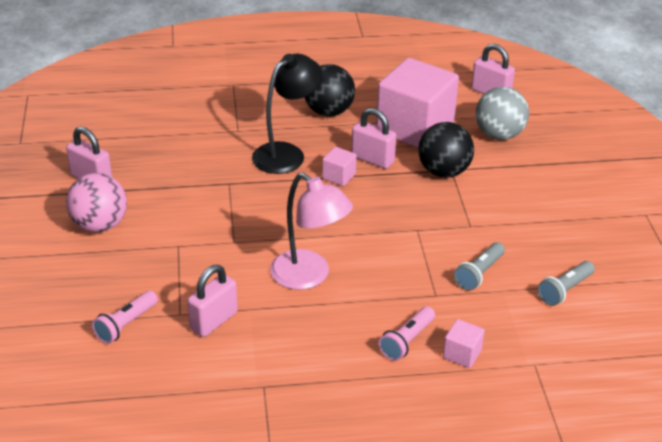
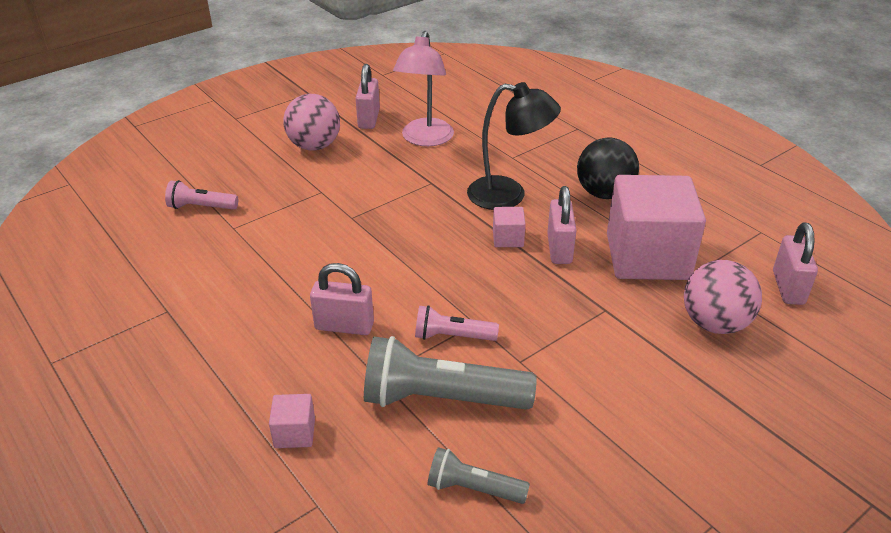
camera: 60 degrees right, 0 degrees up
pink padlock [187,265,238,337] -> pink padlock moved to [310,263,374,335]
pink lamp [270,173,353,290] -> pink lamp moved to [393,31,454,146]
pink flashlight [378,306,435,361] -> pink flashlight moved to [415,305,499,341]
black ball [418,122,474,178] -> none
grey flashlight [454,242,505,291] -> grey flashlight [364,336,537,410], size x1.87
grey ball [475,87,529,140] -> pink ball [684,260,762,334]

